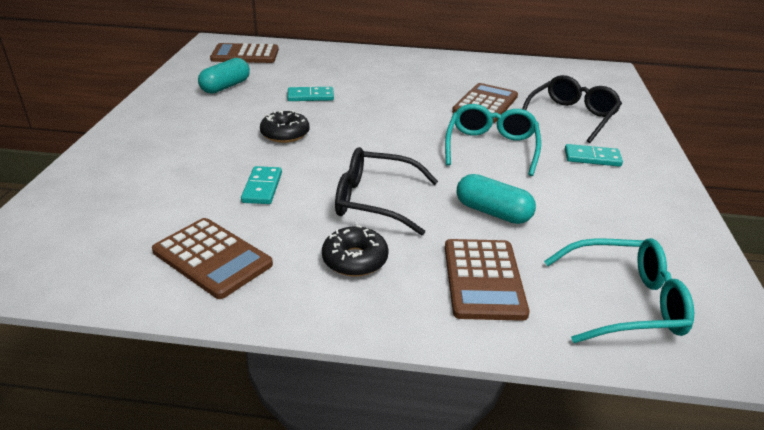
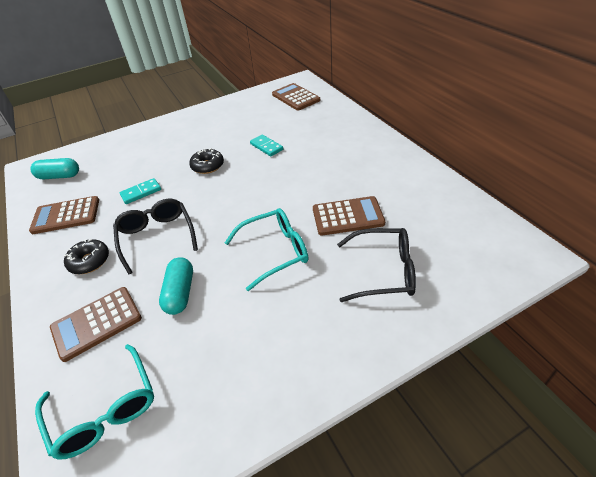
camera: 60 degrees right, 10 degrees up
brown calculator [152,218,273,299] -> brown calculator turned 75 degrees clockwise [29,196,99,234]
turquoise capsule [198,58,250,94] -> turquoise capsule moved to [30,158,79,179]
turquoise domino [565,144,623,167] -> none

